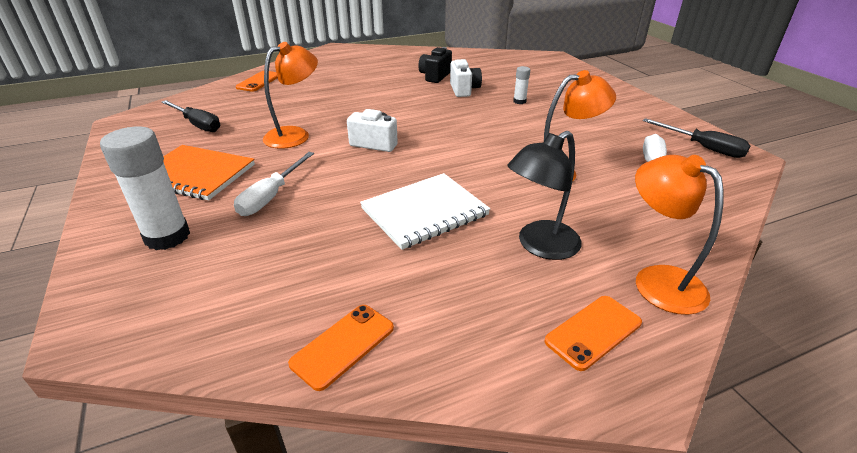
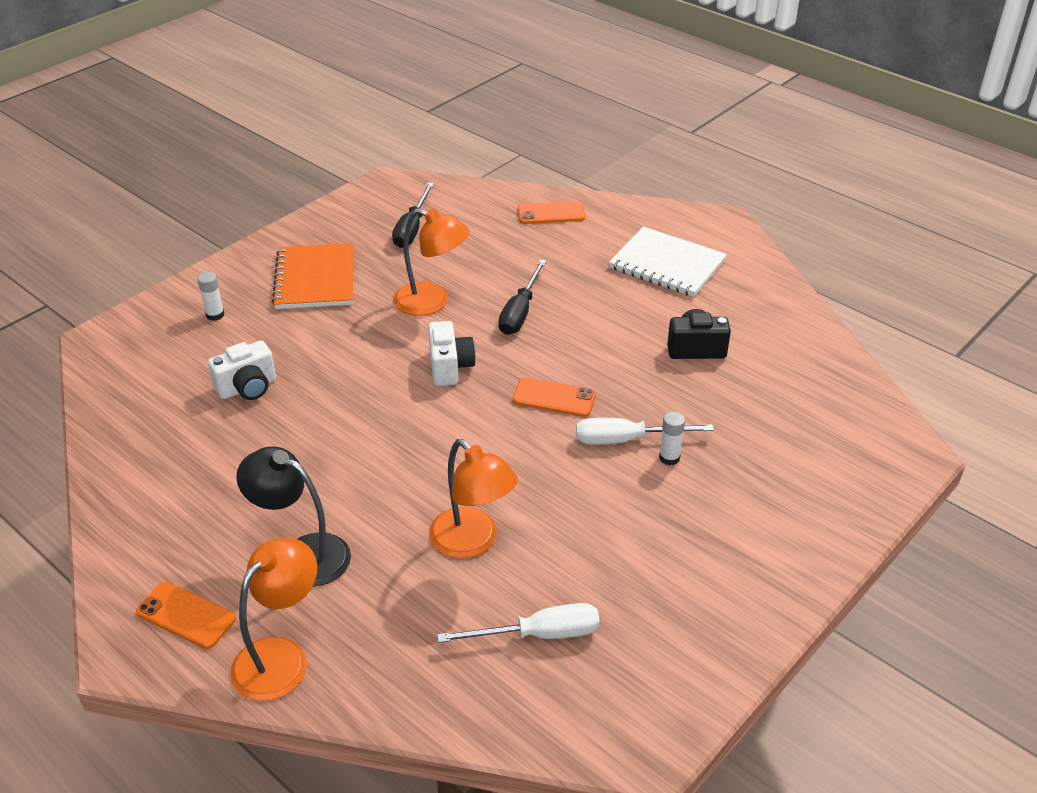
camera: 65 degrees right, 5 degrees up
white glue stick [100,127,190,250] -> white glue stick [197,272,224,321], size x0.47
white screwdriver [234,152,314,216] -> white screwdriver moved to [576,418,714,445]
orange phone [288,305,394,391] -> orange phone moved to [513,377,596,417]
white notebook [360,173,490,250] -> white notebook moved to [609,226,727,297]
white camera [450,59,482,97] -> white camera moved to [208,341,276,400]
black screwdriver [643,118,750,158] -> black screwdriver moved to [498,259,546,335]

